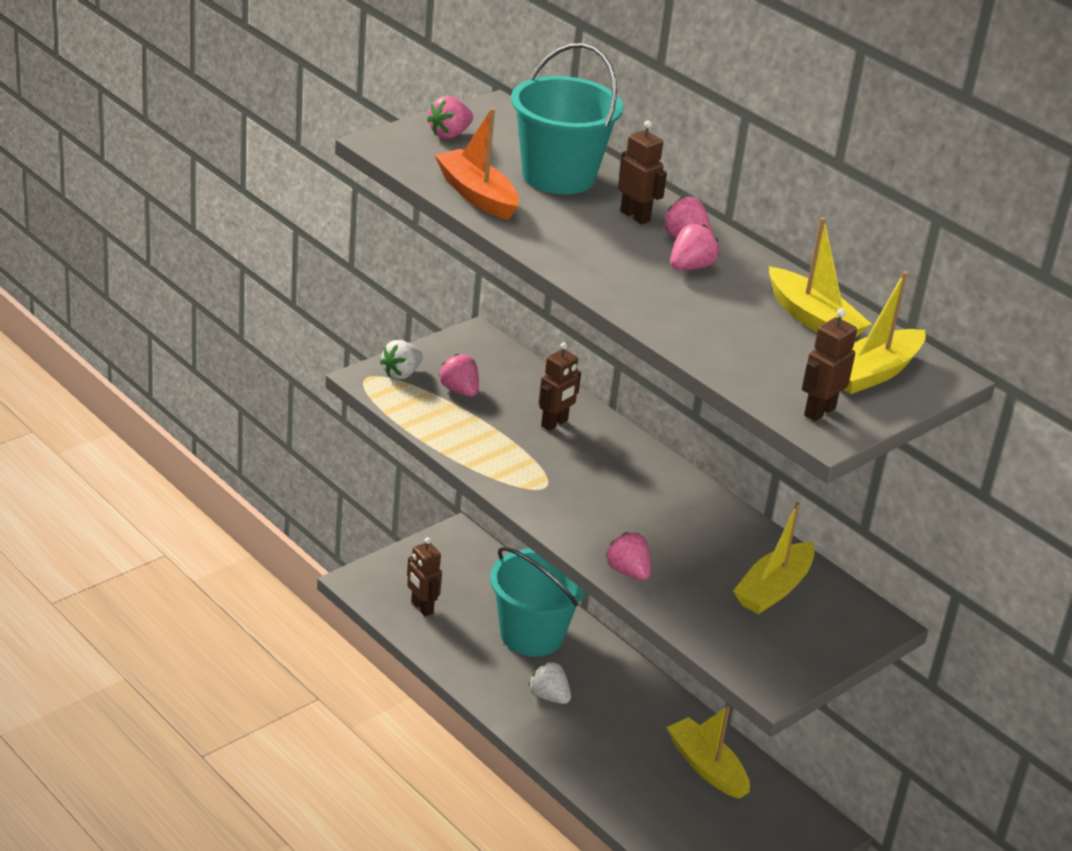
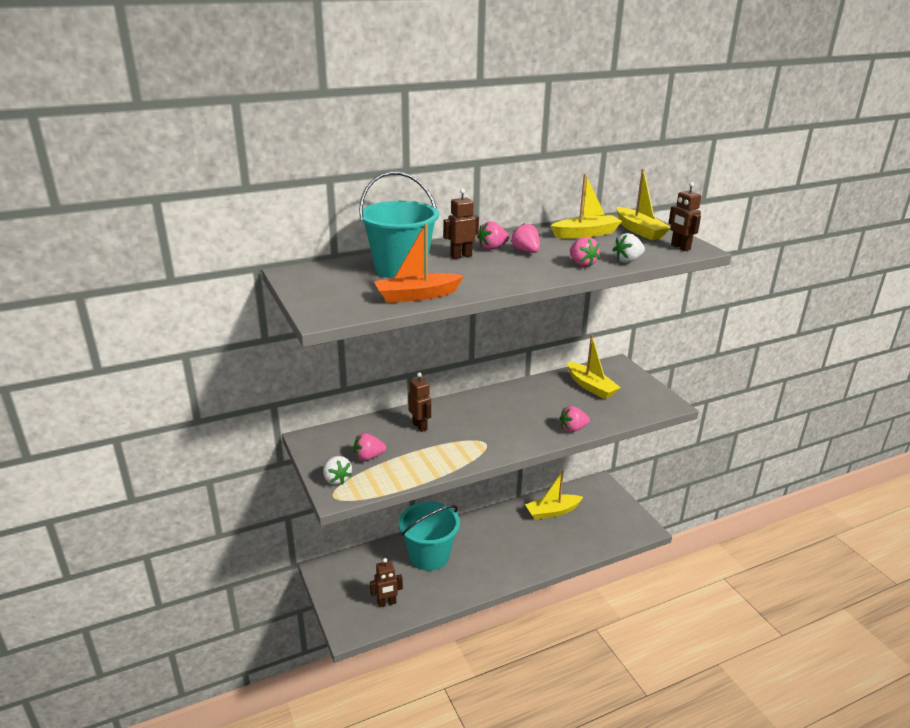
camera: 70 degrees left, 5 degrees down
pink strawberry [427,96,473,139] -> pink strawberry moved to [570,237,600,267]
white strawberry [528,662,571,704] -> white strawberry moved to [612,233,645,263]

